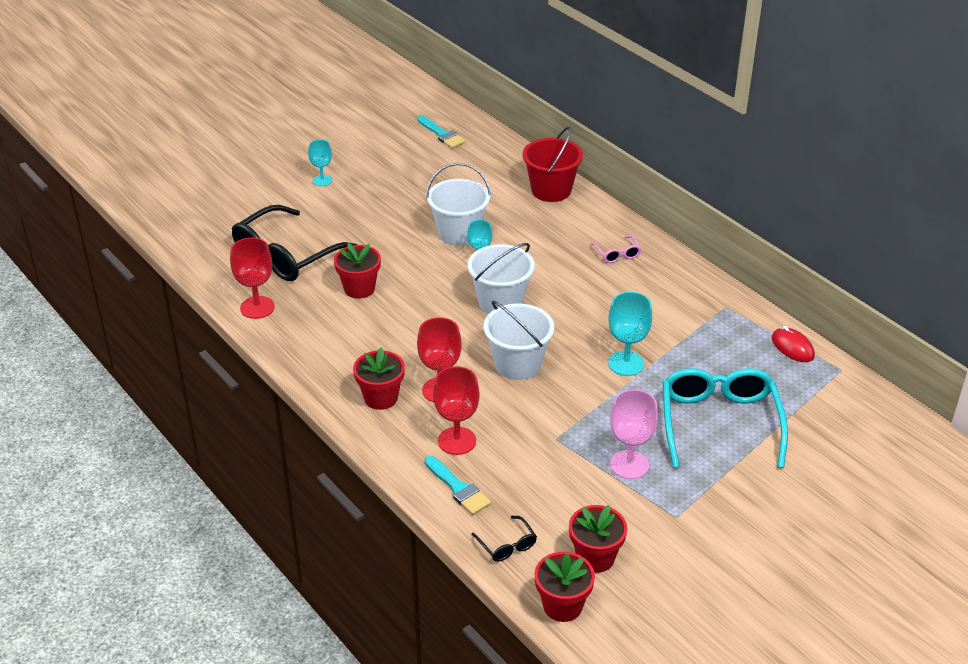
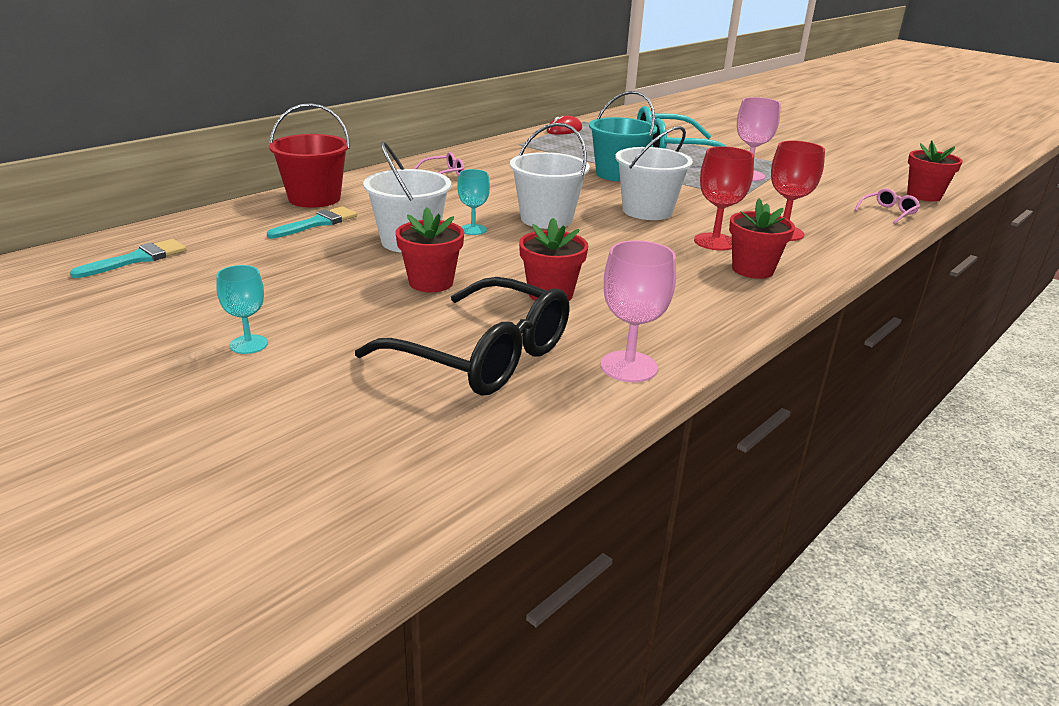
camera: 100 degrees left, 10 degrees down
red goblet [230,238,275,319] -> pink goblet [601,240,676,382]
turquoise brush [424,456,491,515] -> turquoise brush moved to [267,206,357,239]
black glasses [471,516,537,562] -> pink glasses [855,188,920,224]
red flower pot [569,505,627,573] -> red flower pot moved to [395,207,464,293]
turquoise goblet [608,292,652,376] -> turquoise bucket [589,91,657,182]

